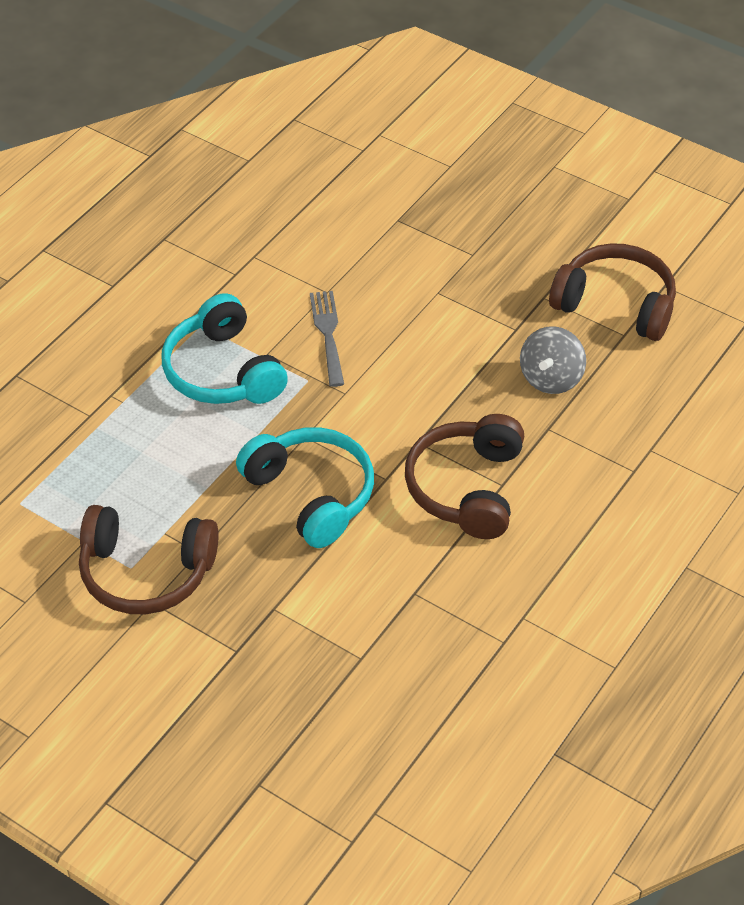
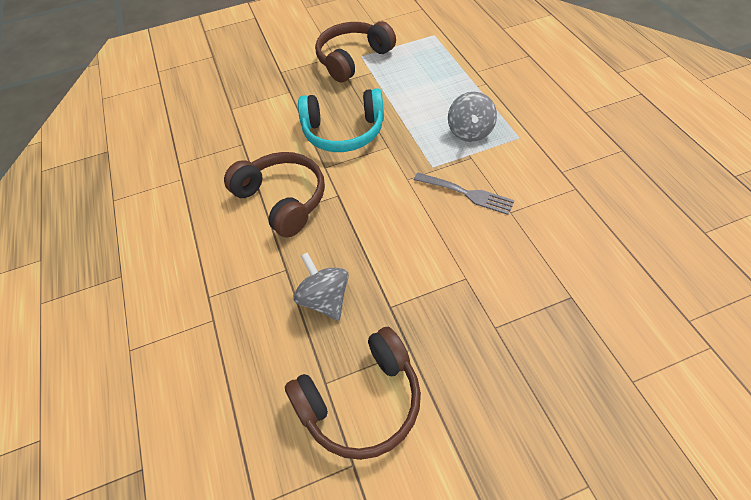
camera: 130 degrees right, 5 degrees up
turquoise headphones [162,293,288,404] -> grey spinning top [448,92,497,142]

